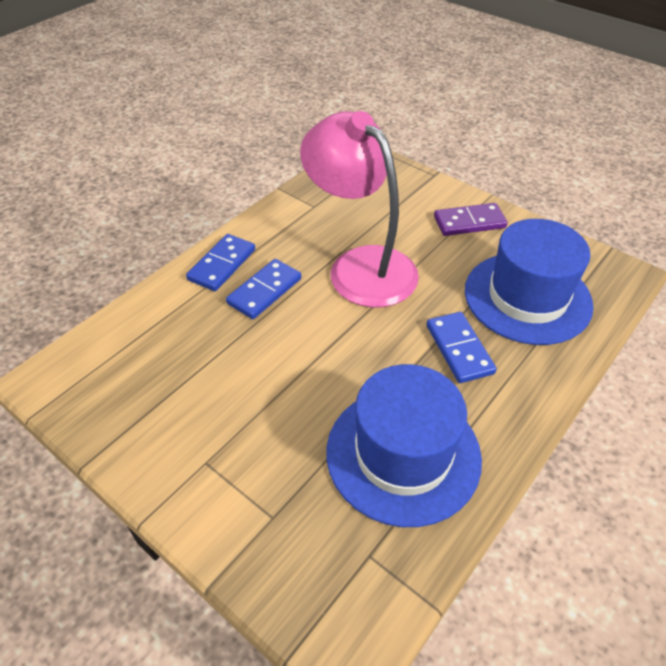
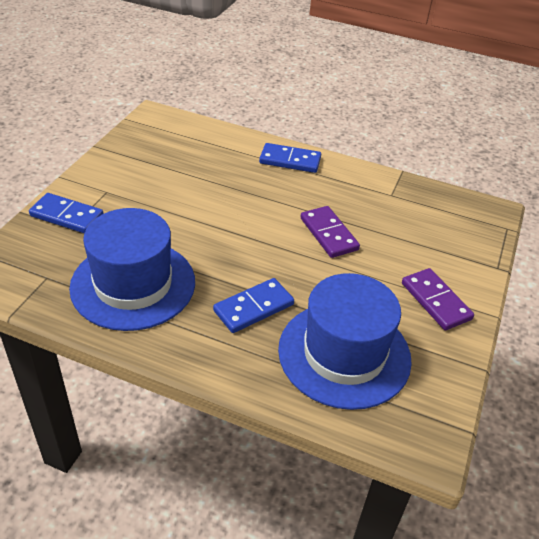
camera: 70 degrees right, 5 degrees down
blue domino [226,259,301,319] -> blue domino moved to [29,193,104,233]
pink lamp [300,111,419,308] -> purple domino [301,206,360,258]

